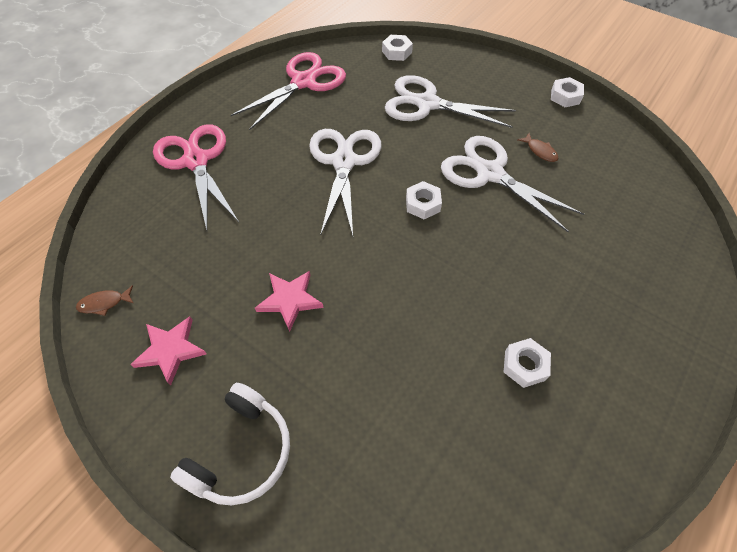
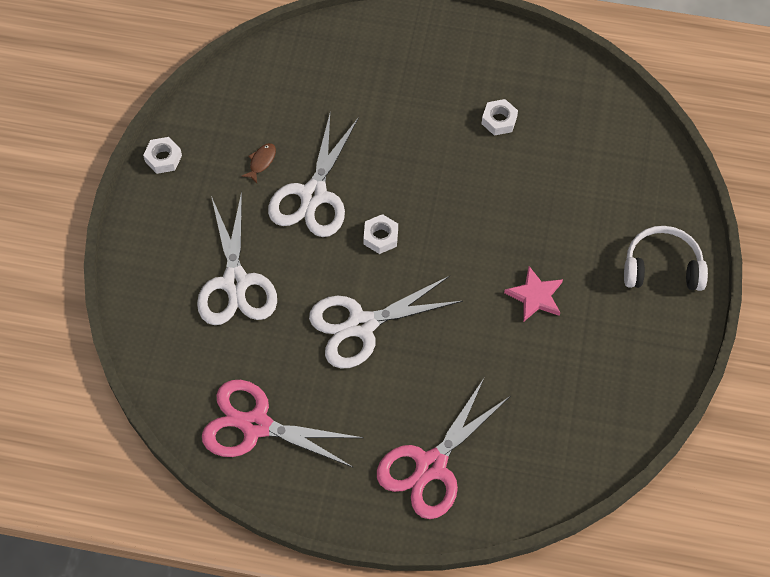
camera: 115 degrees left, 5 degrees up
brown fish [76,285,133,316] -> none
pink star [130,316,207,385] -> none
white nut [382,35,413,61] -> none

